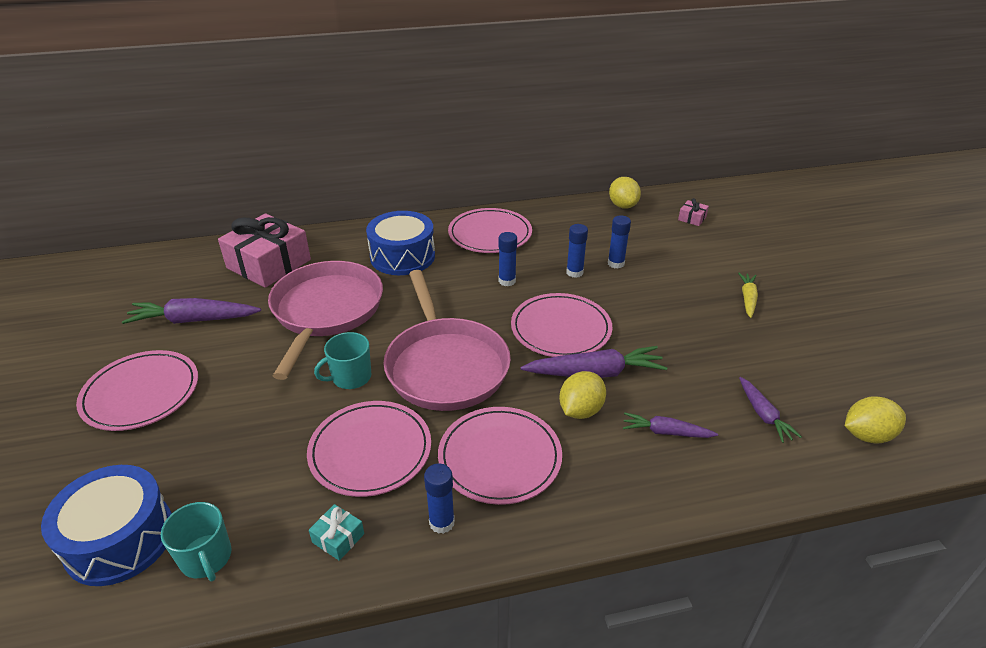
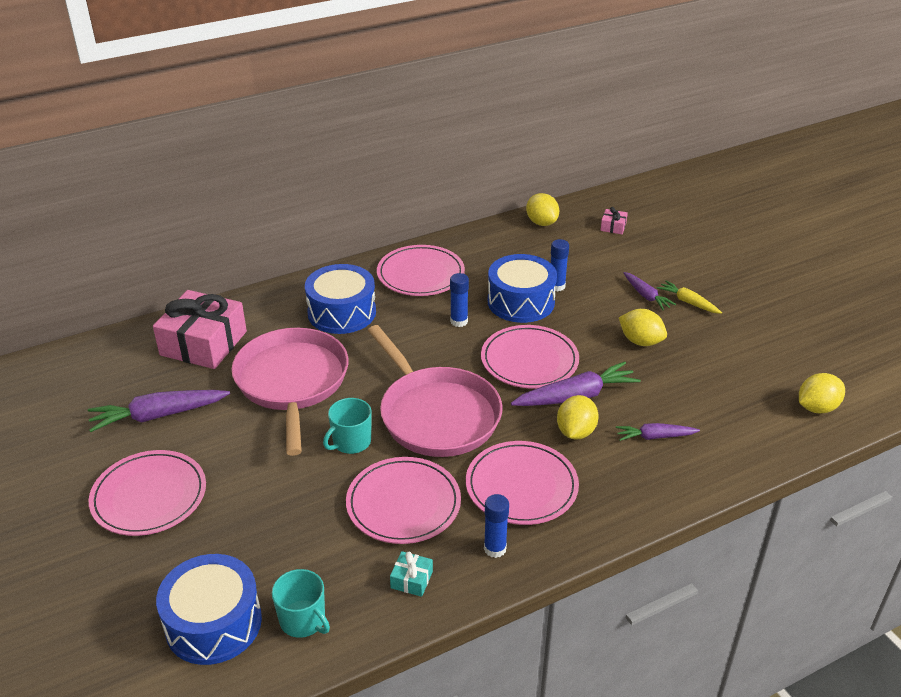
camera: 15 degrees left, 0 degrees up
blue glue stick [566,224,588,278] -> blue drum [488,254,557,323]
yellow carrot [738,273,758,318] -> yellow carrot turned 45 degrees counterclockwise [657,280,722,314]
purple carrot [739,377,802,443] -> purple carrot moved to [623,272,676,310]
none -> yellow lemon [619,309,667,346]

